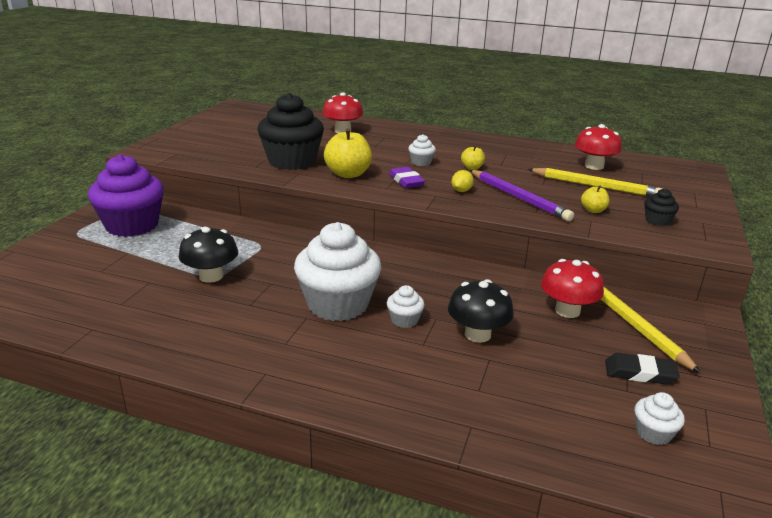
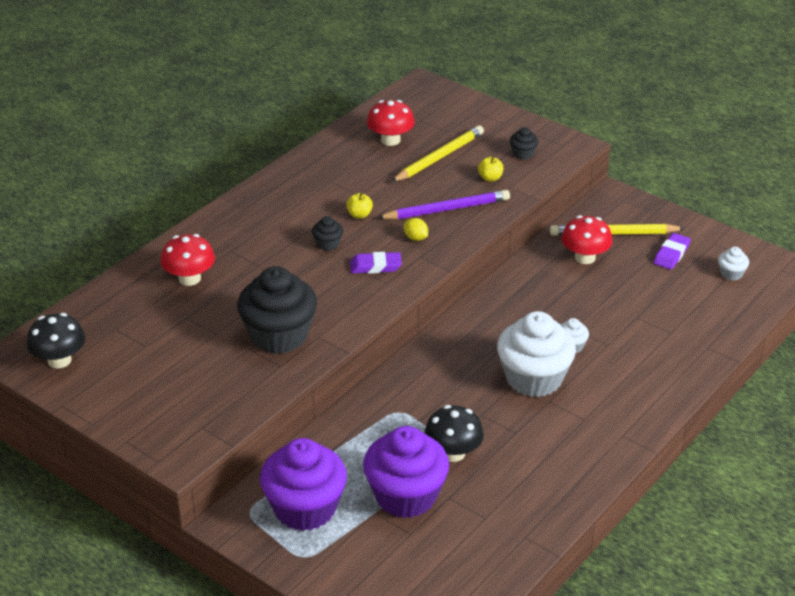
camera: 70 degrees left, 10 degrees up
yellow apple [324,128,372,178] -> none
white cupcake [408,134,436,166] -> black cupcake [312,216,343,251]
black mushroom [448,279,514,343] -> black mushroom moved to [26,313,85,368]
black eraser [605,353,680,384] -> purple eraser [654,233,691,270]
none -> purple cupcake [363,426,449,518]

